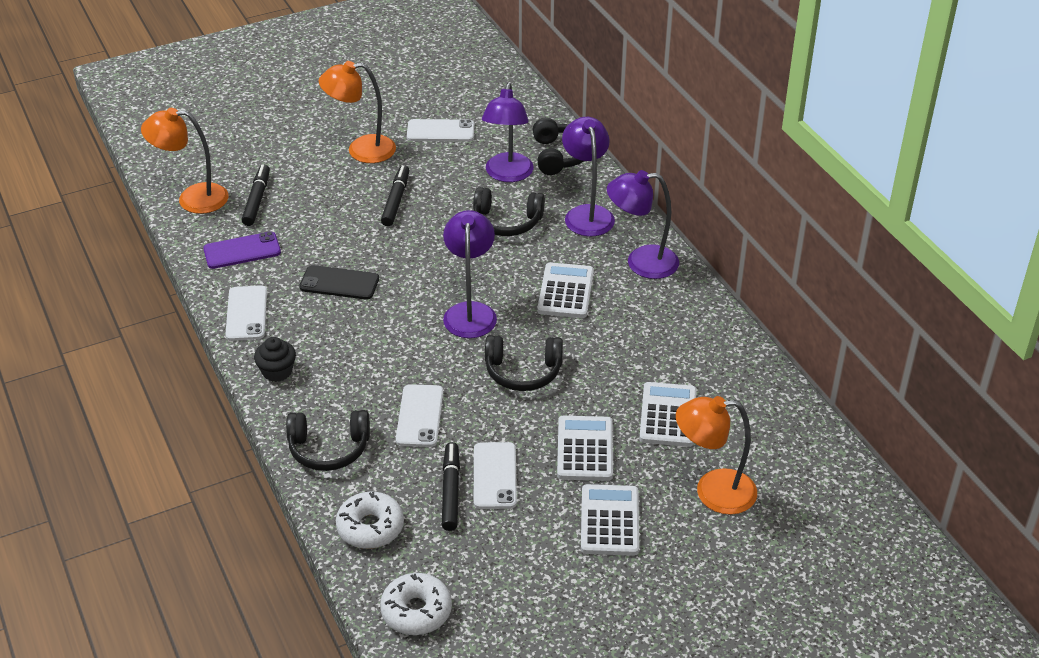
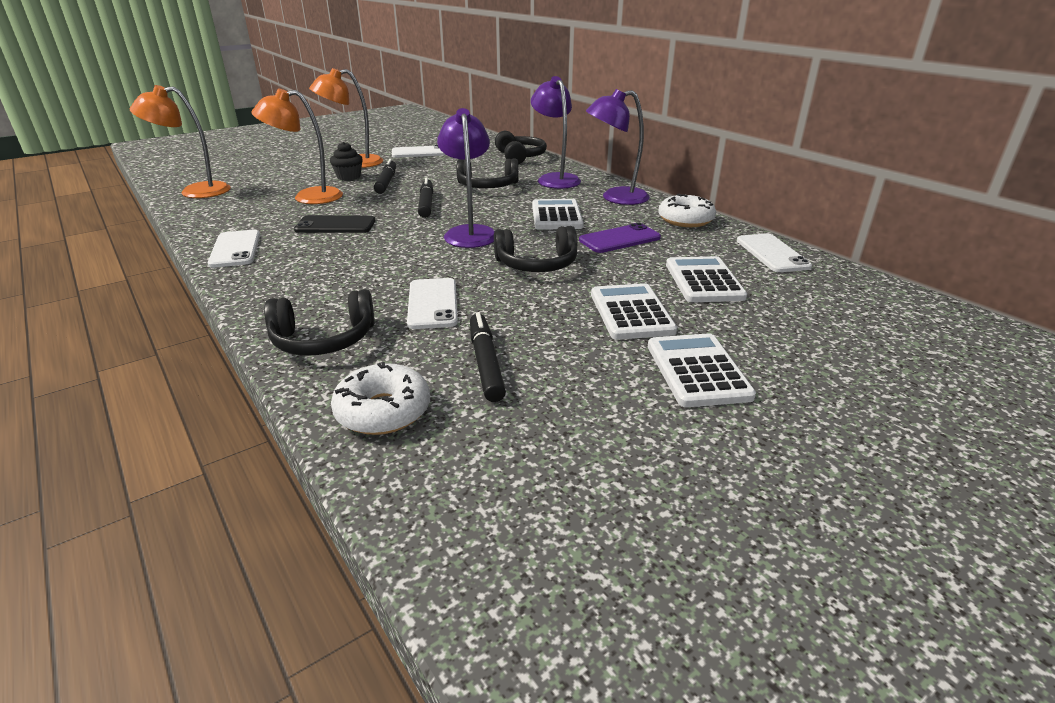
camera: 10 degrees left, 10 degrees down
purple phone [203,231,281,269] -> purple phone moved to [579,223,661,253]
black marker [242,164,270,226] -> black marker moved to [418,177,433,218]
black cupcake [254,337,296,382] -> black cupcake moved to [330,142,363,181]
white donut [380,573,452,635] -> white donut moved to [658,193,716,227]
white phone [474,442,517,509] -> white phone moved to [737,233,812,272]
purple lamp [482,83,533,182] -> none
orange lamp [676,396,757,515] -> orange lamp moved to [251,89,343,204]

